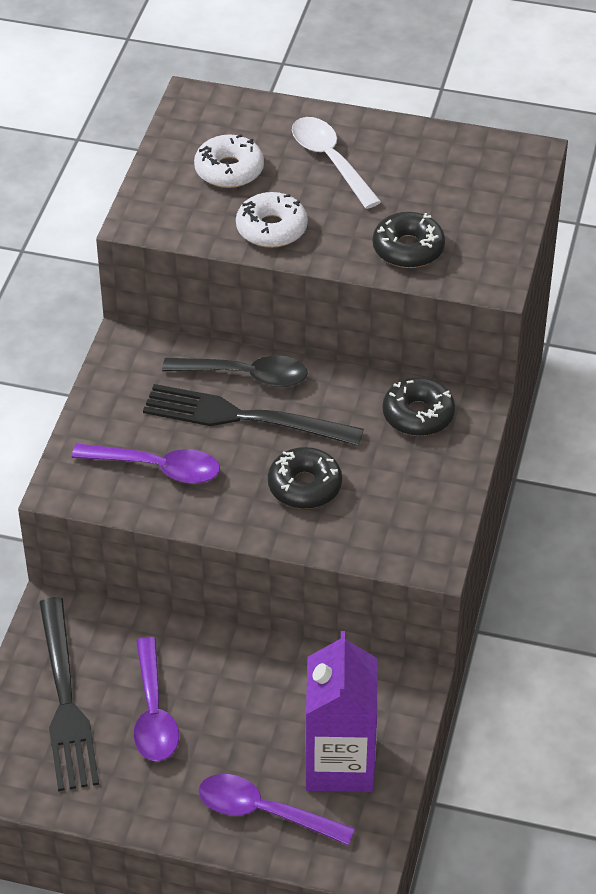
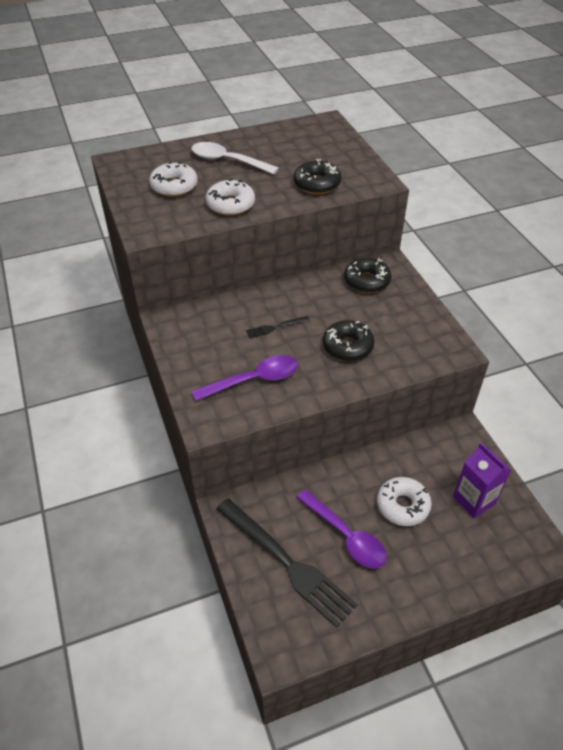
camera: 35 degrees left, 0 degrees up
black fork [143,384,364,446] -> black fork [246,316,310,339], size x0.43
black spoon [162,356,308,387] -> none
purple spoon [198,774,355,845] -> none
purple carton [305,631,377,792] -> purple carton [453,443,511,518], size x0.66
none -> white donut [377,477,432,526]

